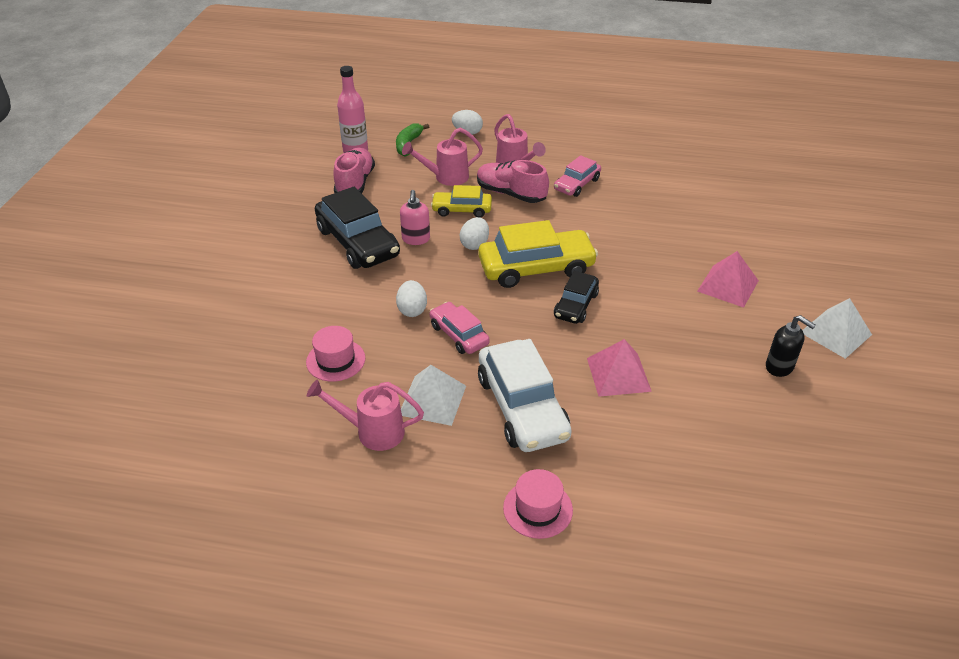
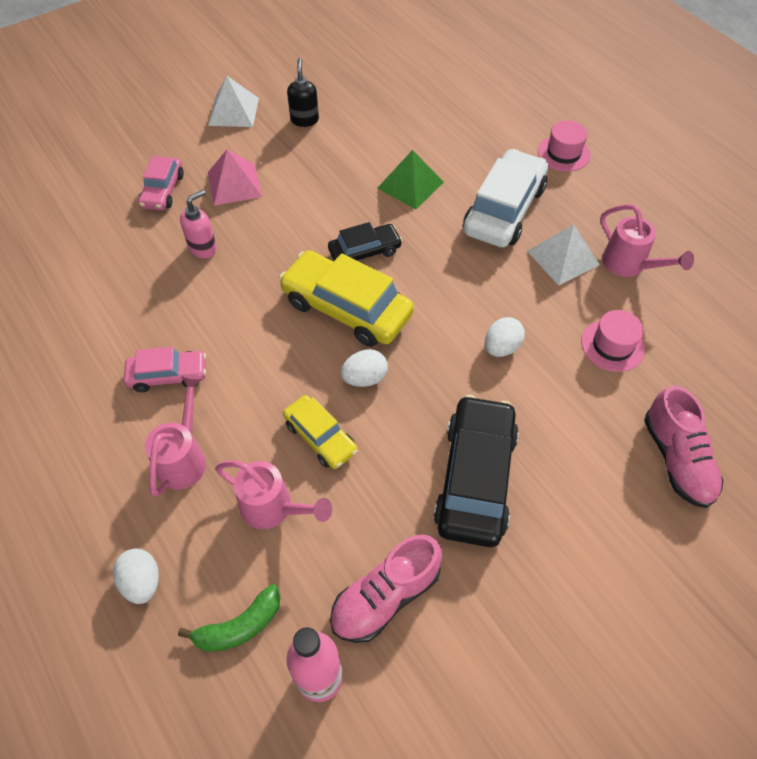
camera: 135 degrees left, 15 degrees up
pink soap dispenser [400,190,430,245] -> pink soap dispenser moved to [180,190,217,258]
pink car [430,302,490,354] -> pink car moved to [138,156,184,210]
pink shoe [477,160,549,203] -> pink shoe moved to [644,386,723,508]
pink pyramid [587,339,652,397] -> green pyramid [378,150,444,209]

